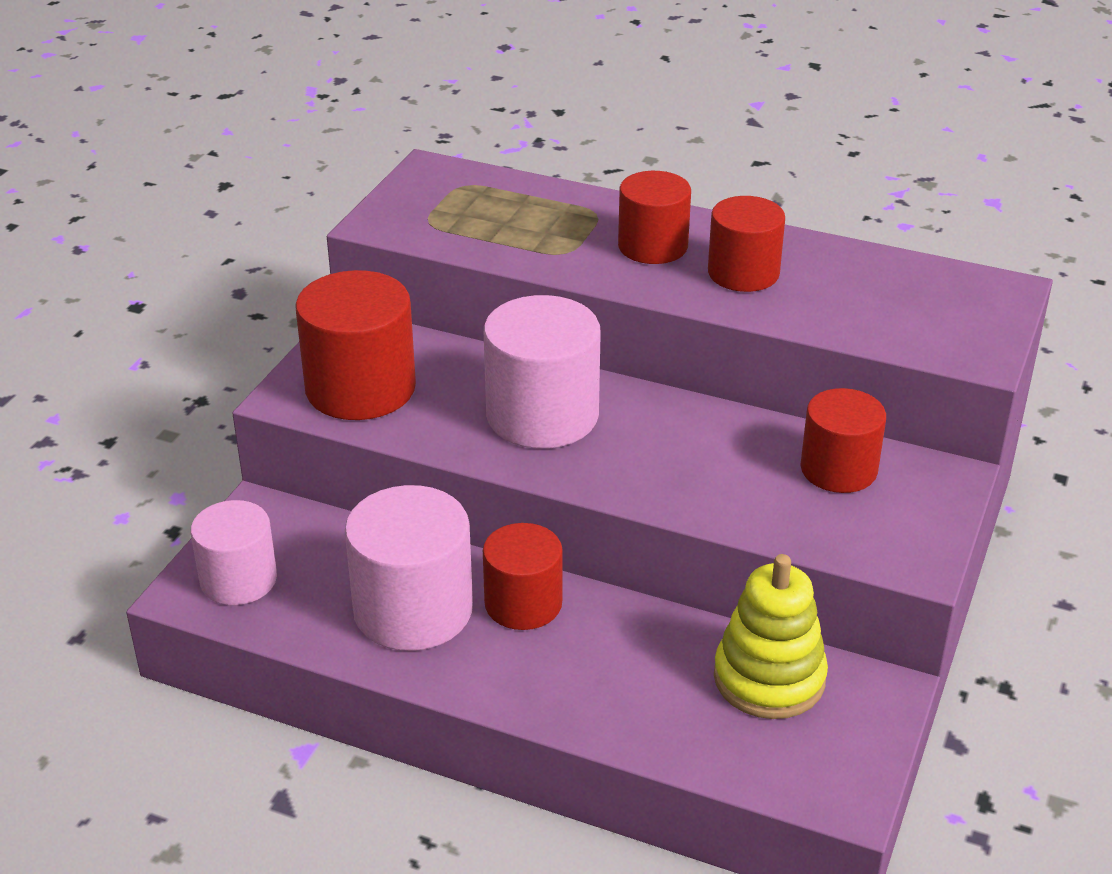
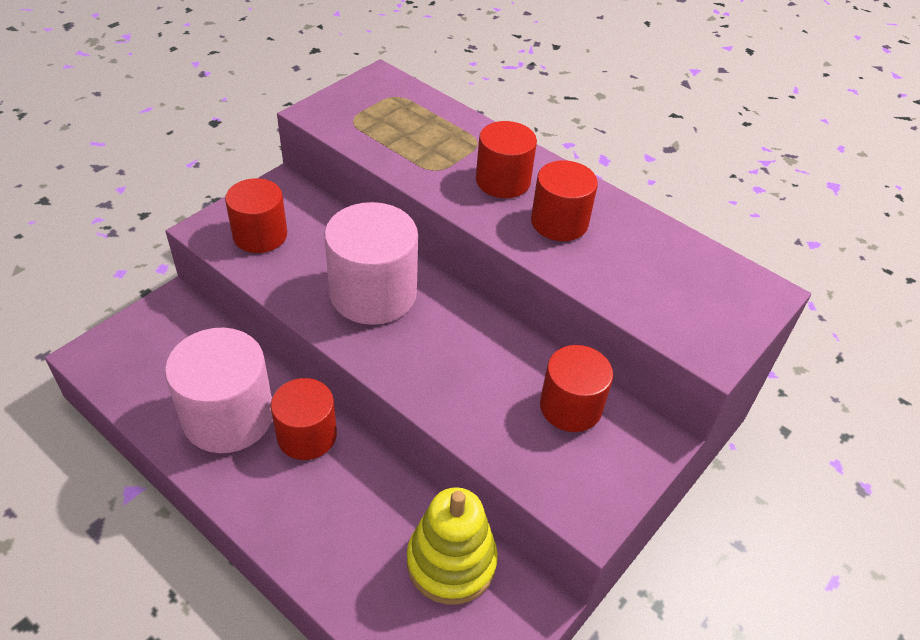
camera: 15 degrees right, 10 degrees up
pink cylinder [191,500,277,605] -> none
red cylinder [295,270,416,420] -> red cylinder [225,178,287,253], size x0.65

